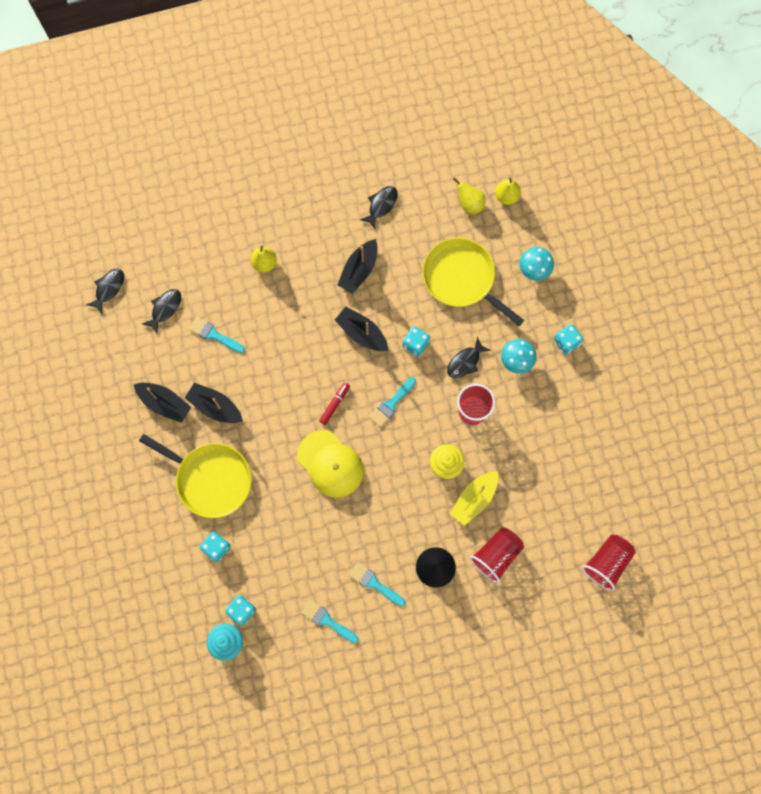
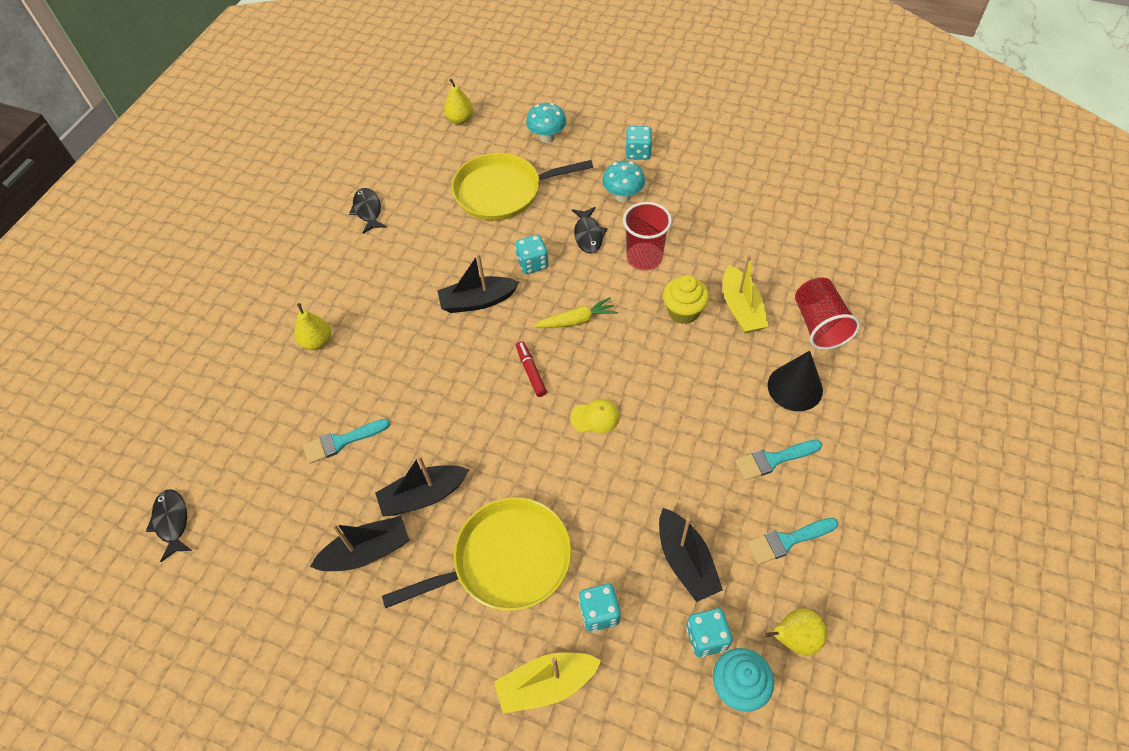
camera: 50 degrees left, 20 degrees down
black fish [142,289,181,335] -> none
yellow cap [297,430,364,498] -> yellow cap [570,399,620,433], size x0.48
black boat [337,239,378,294] -> black boat moved to [659,508,723,602]
turquoise brush [369,377,416,427] -> yellow carrot [533,297,617,328]
yellow pear [453,178,486,214] -> yellow pear moved to [765,608,827,656]
red cup [582,535,636,591] -> none
none -> yellow boat [494,652,602,713]

